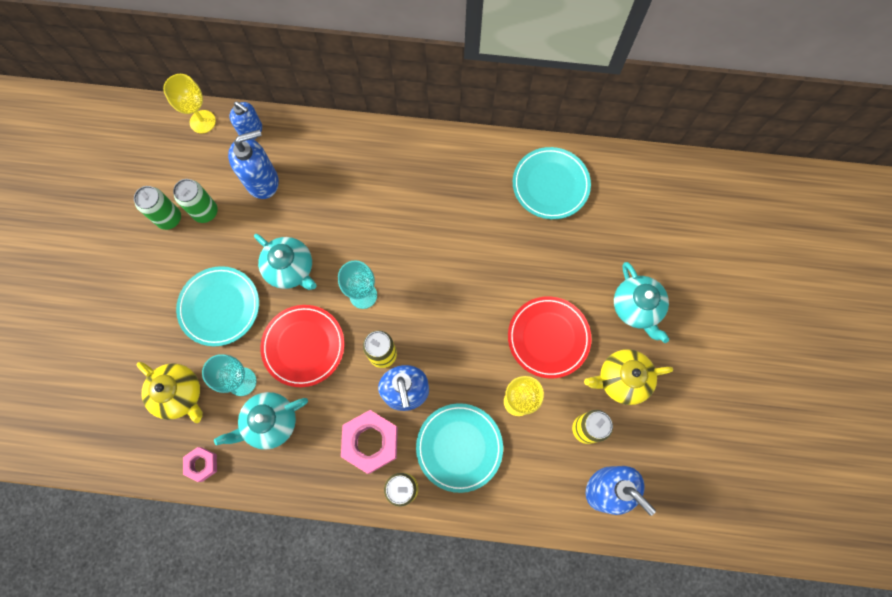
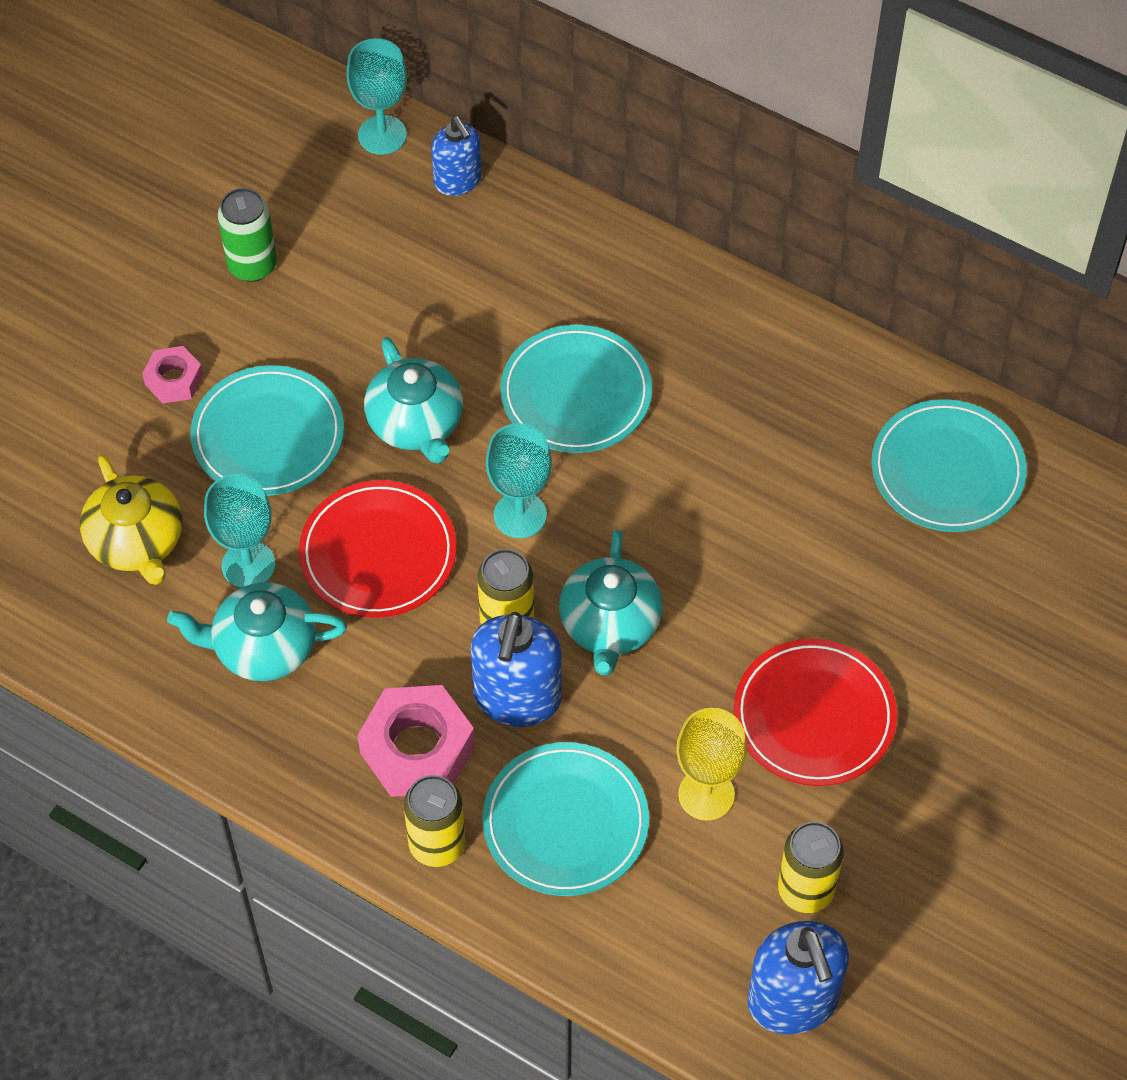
camera: 25 degrees right, 15 degrees down
yellow goblet [163,74,216,134] -> turquoise goblet [346,38,407,155]
green can [173,179,218,223] -> none
pink nut [183,447,217,482] -> pink nut moved to [142,346,203,404]
blue soap dispenser [228,130,279,199] -> none
yellow teapot [584,349,673,405] -> none
turquoise teapot [614,262,670,343] -> turquoise teapot moved to [559,529,663,675]
none -> turquoise plate [500,325,652,453]

